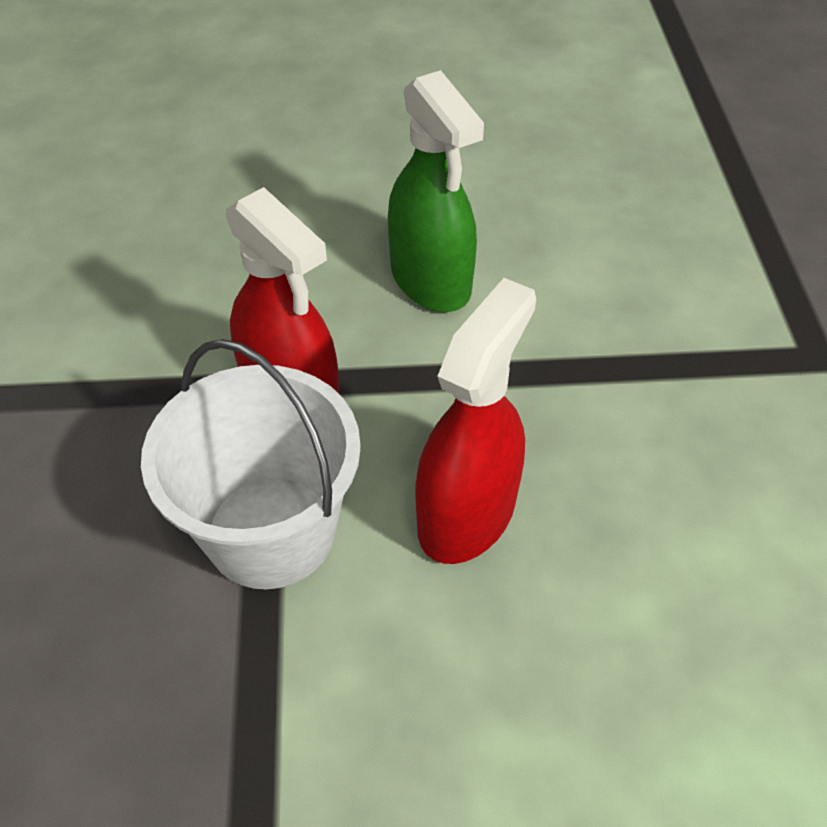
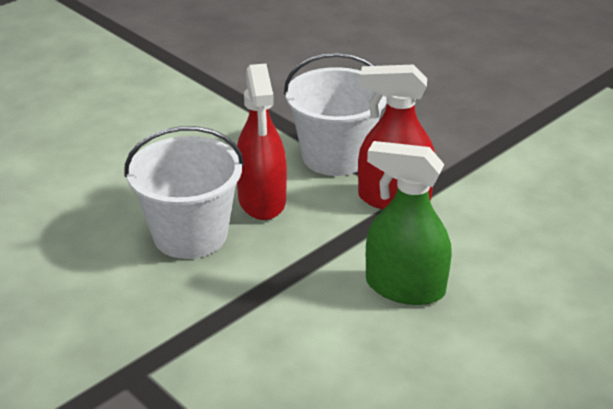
camera: 140 degrees right, 15 degrees down
none -> white bucket [124,126,244,259]

